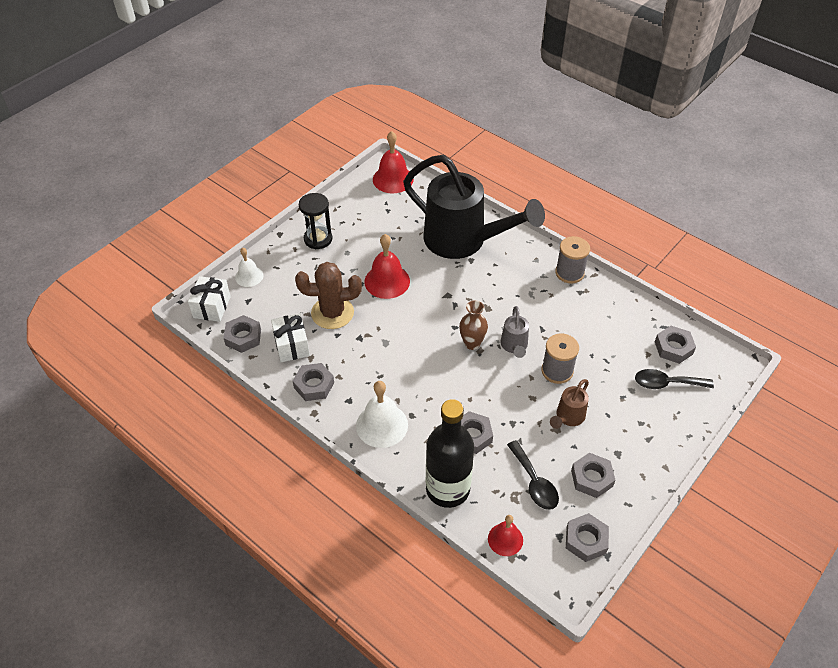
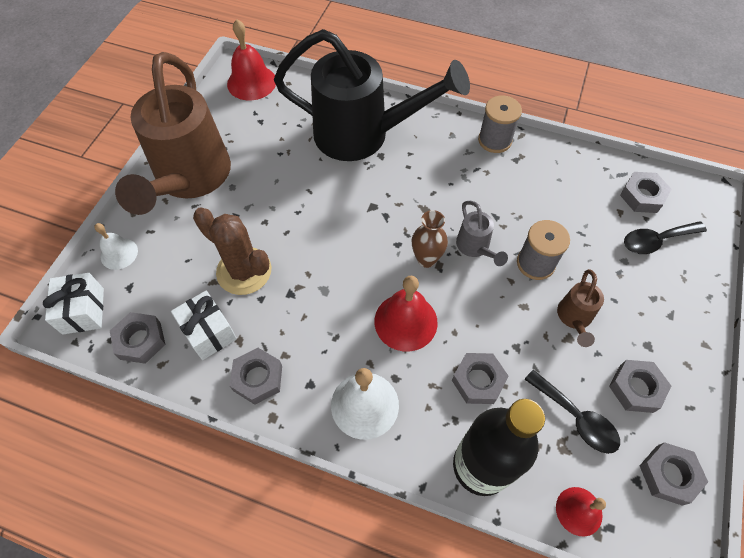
camera: 20 degrees left, 10 degrees up
brown cactus [295,262,362,329] -> brown cactus turned 60 degrees clockwise [193,207,271,295]
black hourglass [299,193,332,249] -> brown watering can [115,52,231,215]
red bell [364,234,410,299] -> red bell moved to [374,276,438,351]

